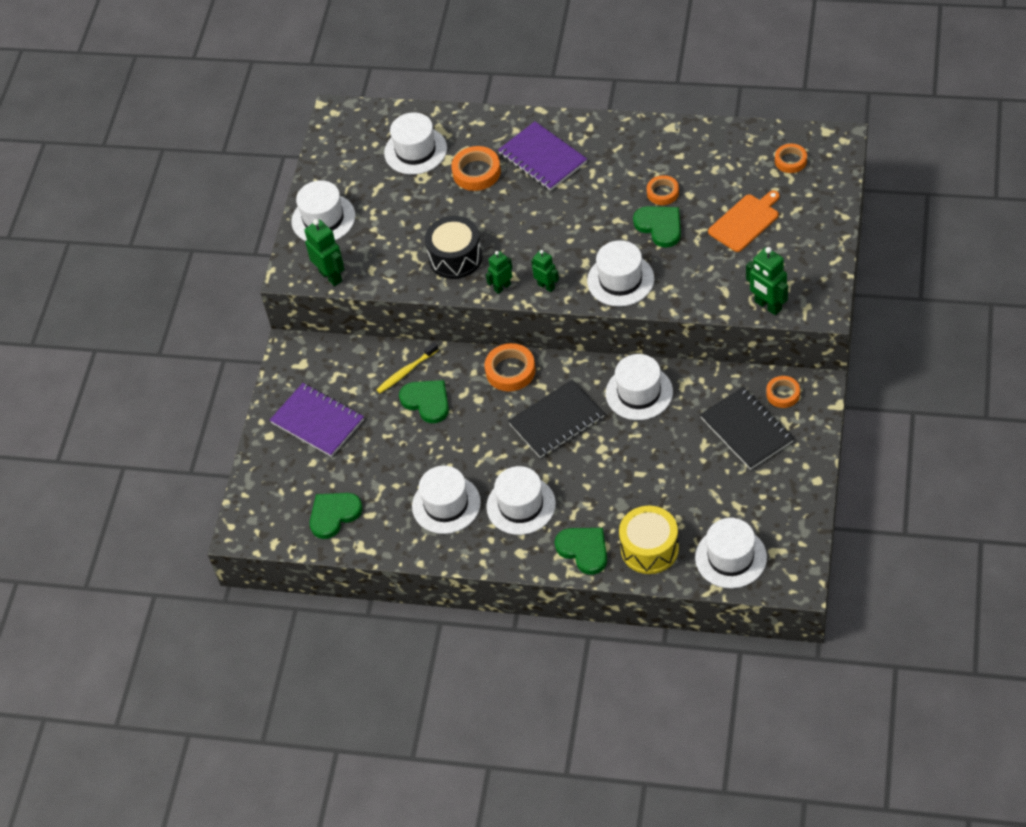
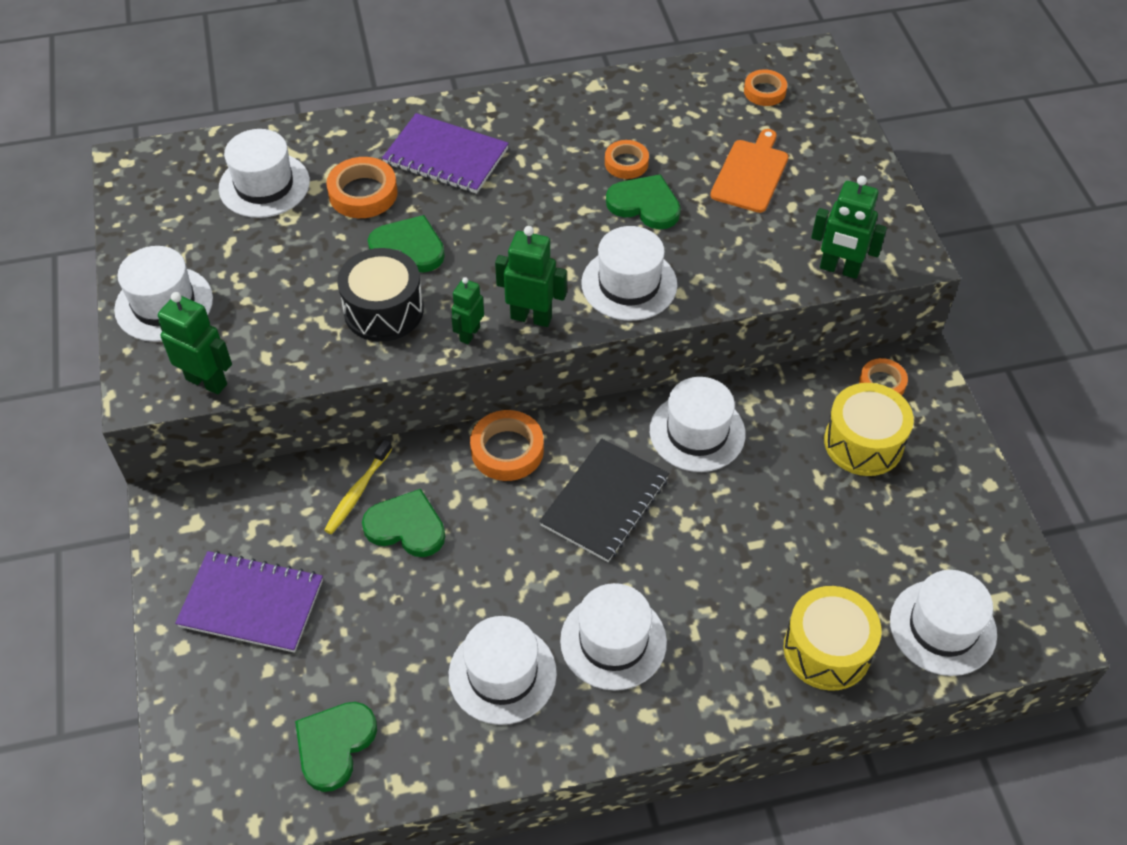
camera: 30 degrees left, 0 degrees up
green robot [531,250,559,292] -> green robot [495,226,567,327], size x1.56
green heart [555,528,607,575] -> green heart moved to [368,215,445,272]
black notebook [700,387,794,470] -> yellow drum [824,383,914,476]

